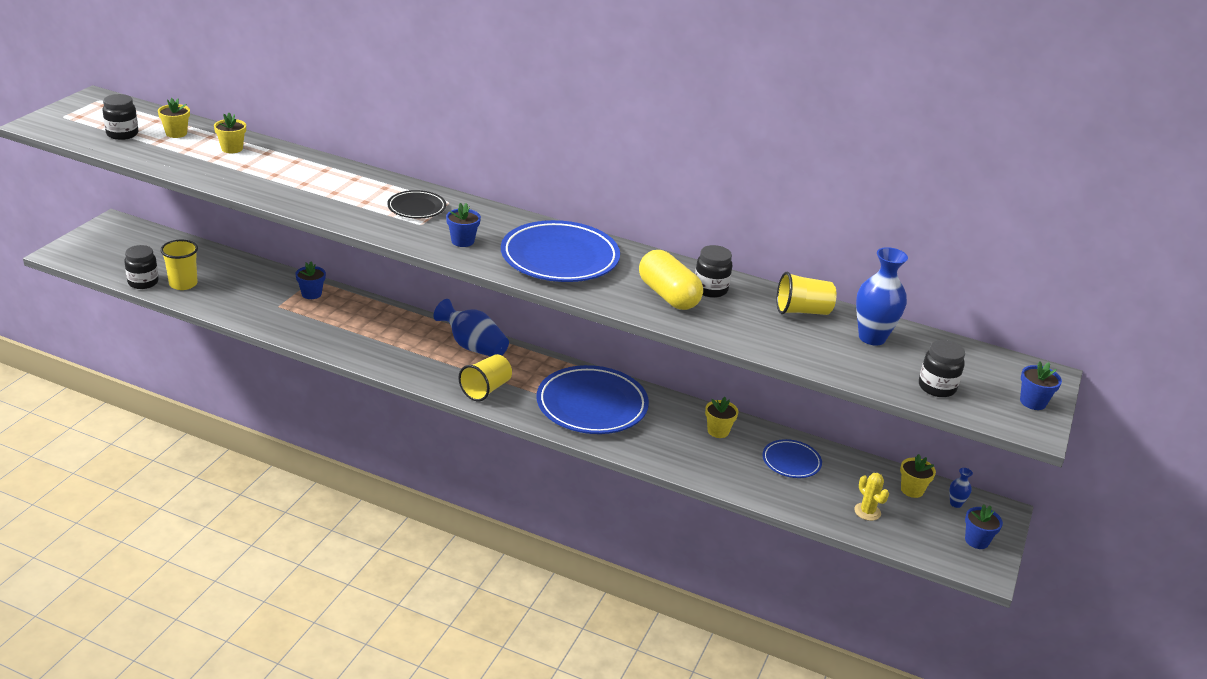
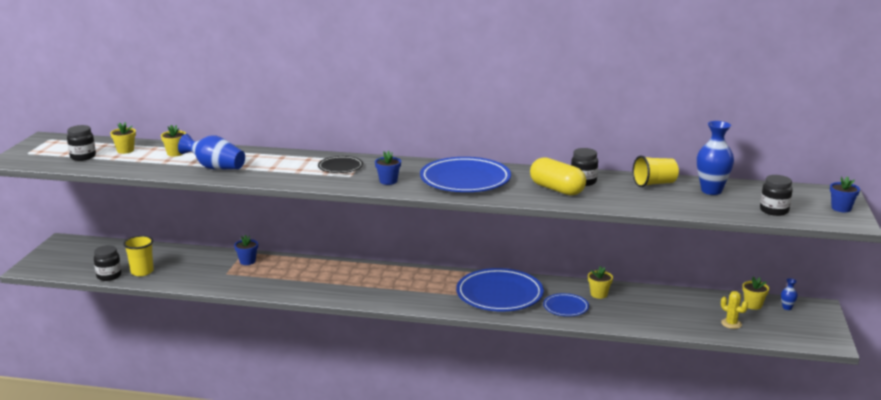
camera: 10 degrees left, 10 degrees down
blue vase [433,299,509,357] -> blue vase moved to [178,134,245,170]
yellow cup [458,354,512,401] -> none
blue plate [762,439,822,478] -> blue plate moved to [543,293,589,317]
blue flower pot [965,505,1003,549] -> none

